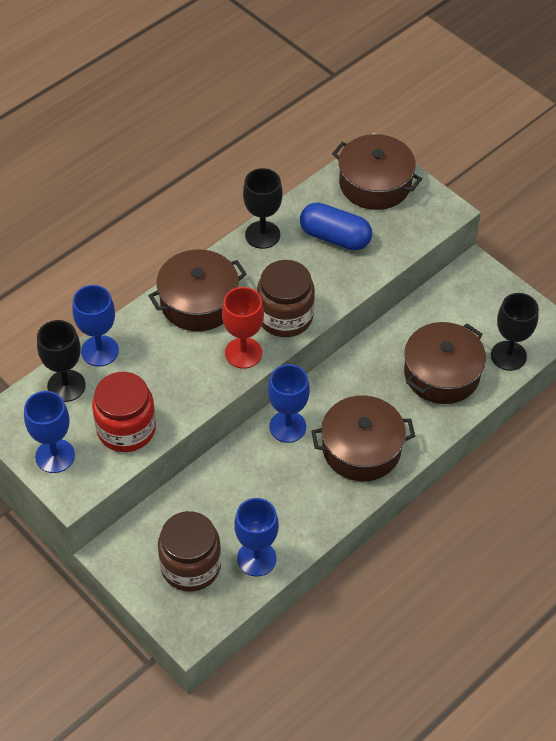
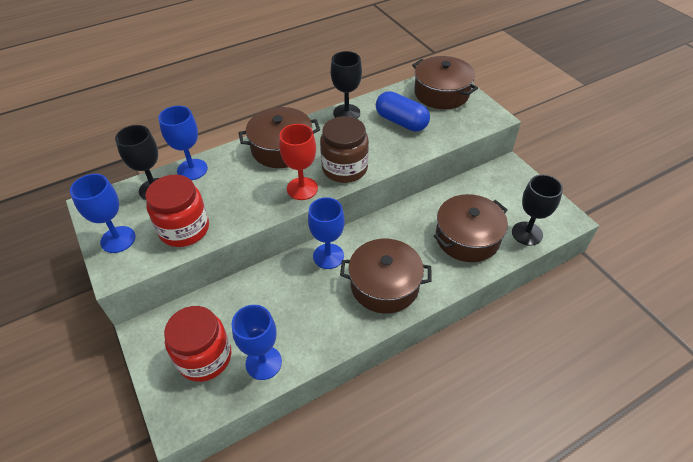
camera: 15 degrees right, 5 degrees down
brown jar [158,511,221,592] -> red jar [164,306,231,382]

